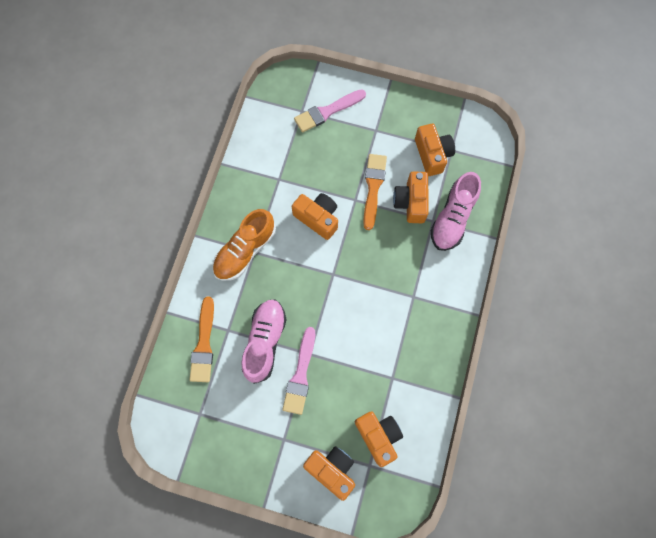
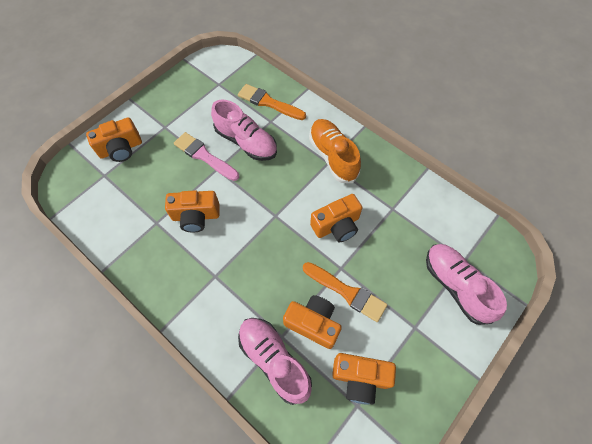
camera: 115 degrees right, 10 degrees down
pink brush [294,89,366,133] -> pink shoe [426,244,507,325]
orange camera [355,411,403,467] -> orange camera moved to [165,190,220,233]

